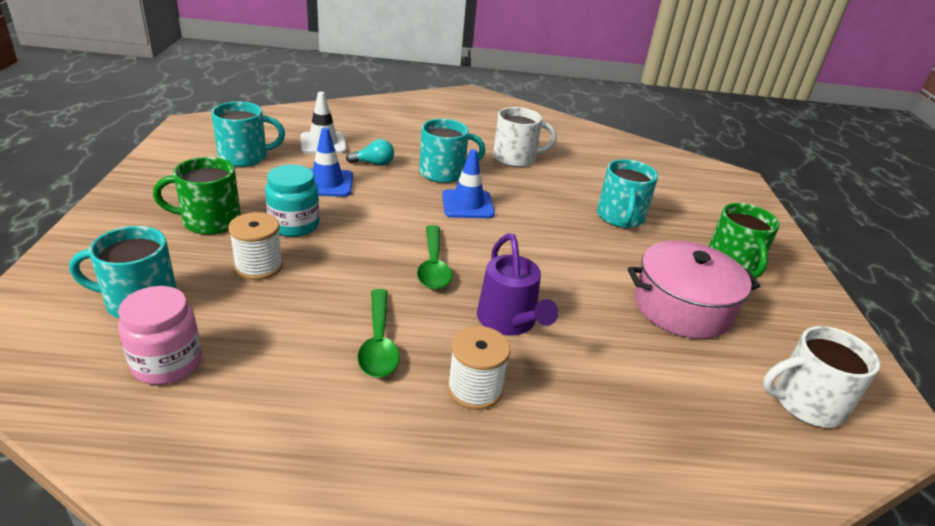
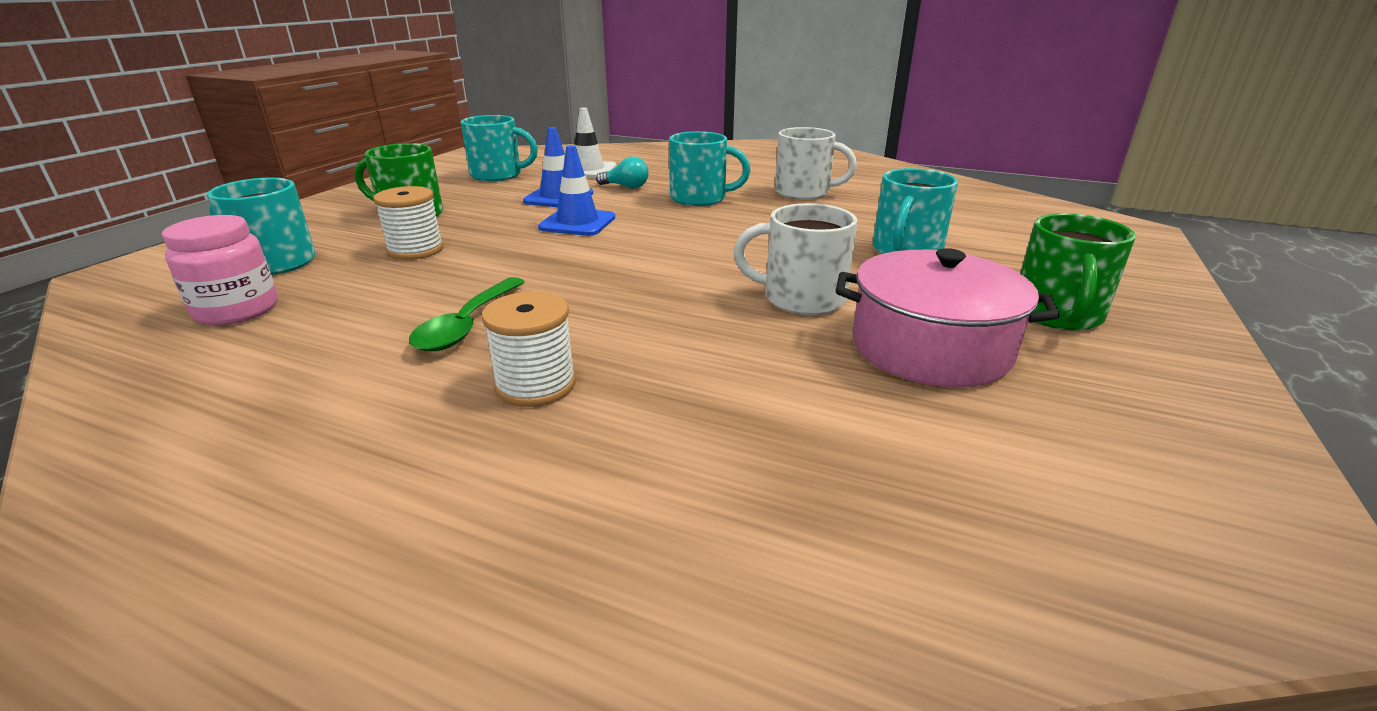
camera: 25 degrees right, 5 degrees down
turquoise jar [265,165,320,237] -> none
green spoon [417,225,452,290] -> none
blue traffic cone [442,149,495,218] -> blue traffic cone moved to [538,145,615,236]
purple watering can [477,234,559,336] -> none
white mug [763,326,880,428] -> white mug moved to [734,203,858,315]

